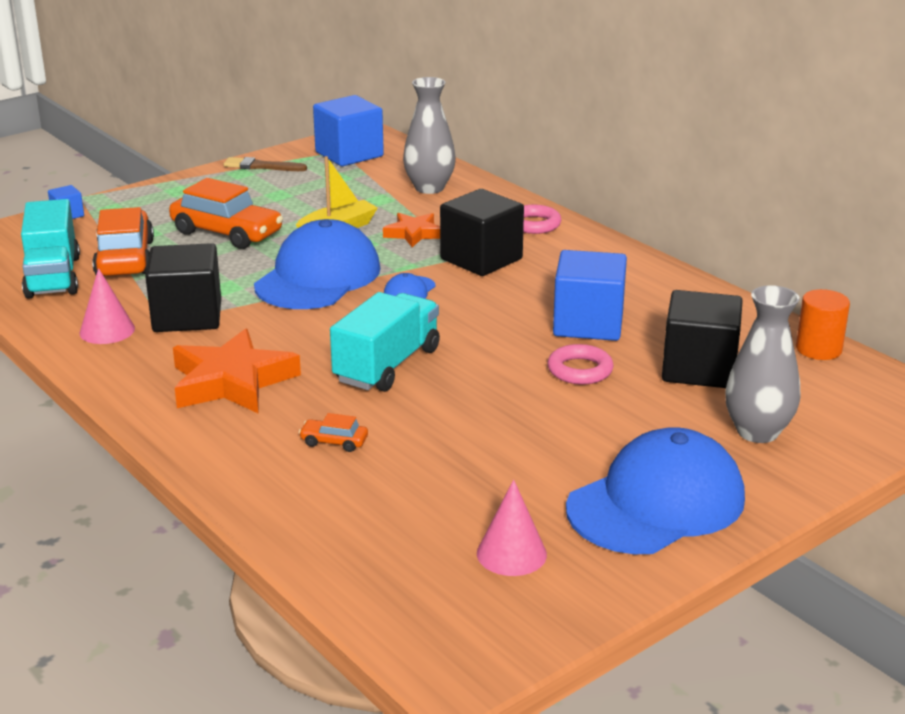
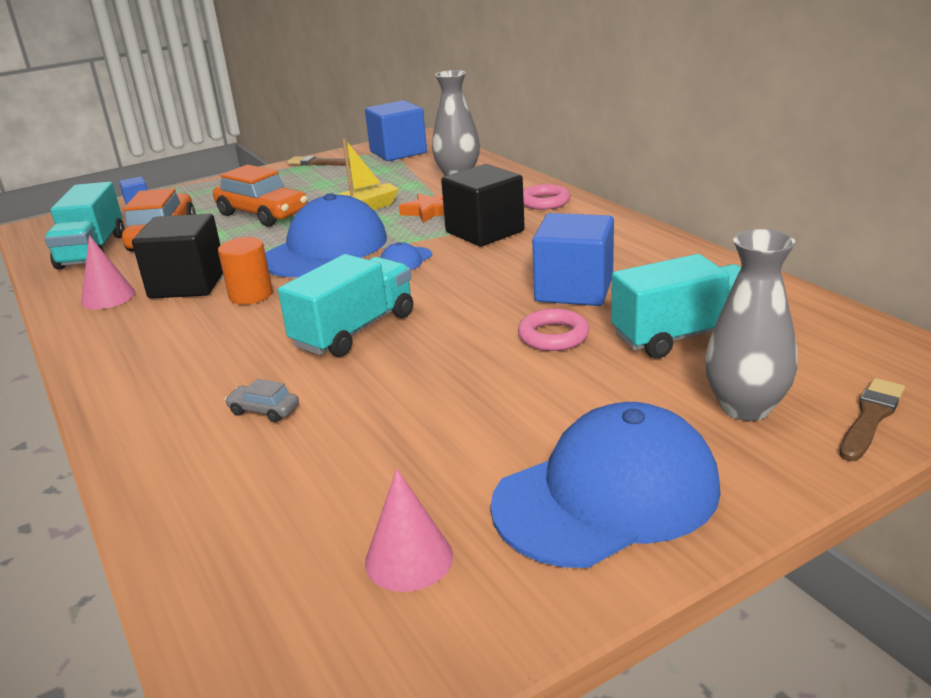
camera: 10 degrees right, 0 degrees up
orange star [173,328,301,413] -> none
orange car [299,413,368,452] -> grey car [225,379,299,422]
black cube [662,290,743,388] -> turquoise truck [611,254,741,358]
orange cylinder [796,289,850,360] -> orange cylinder moved to [218,237,273,304]
none -> brown brush [840,378,905,461]

